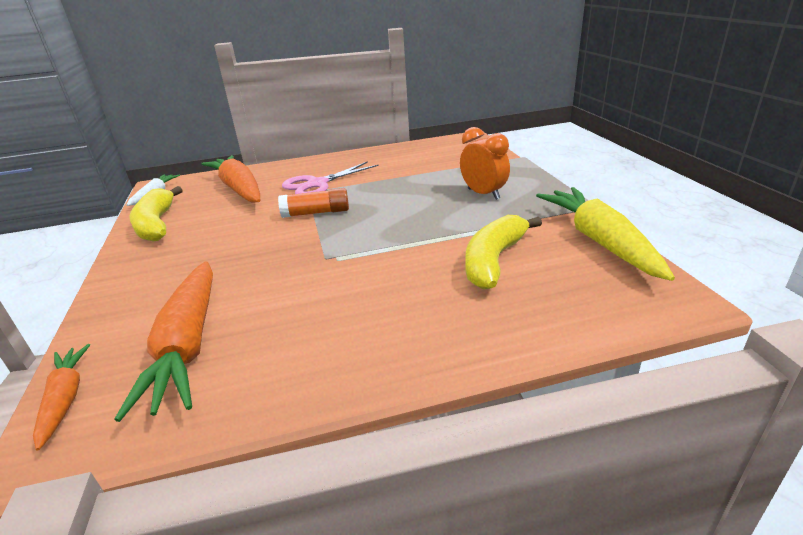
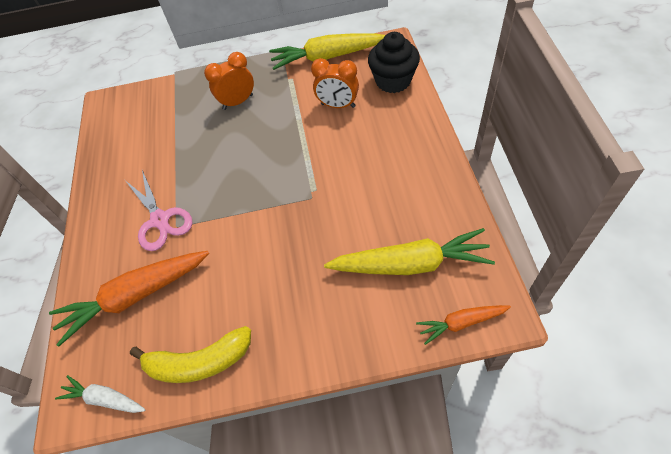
camera: 80 degrees left, 25 degrees up
orange carrot [114,261,213,422] -> yellow carrot [324,228,495,275]
orange glue stick [278,188,349,218] -> none
yellow banana [466,215,542,289] -> orange clock [311,58,359,108]
none -> black cupcake [368,32,420,93]

